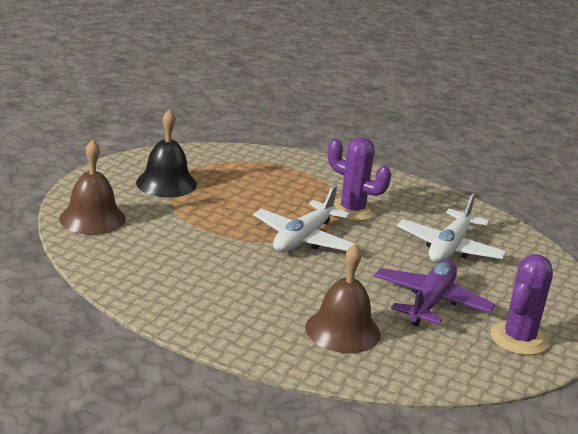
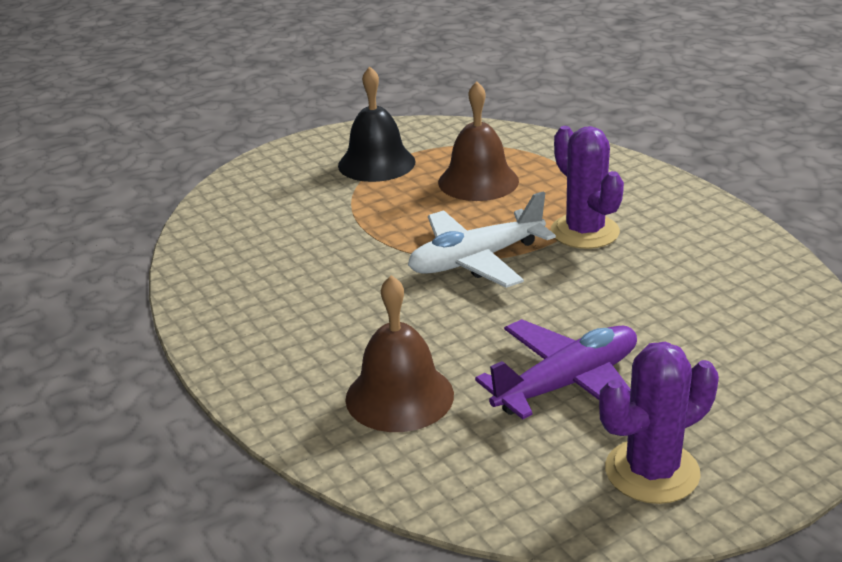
camera: 35 degrees right, 5 degrees up
brown bell [59,139,126,235] -> brown bell moved to [438,81,519,201]
white plane [397,193,507,263] -> none

